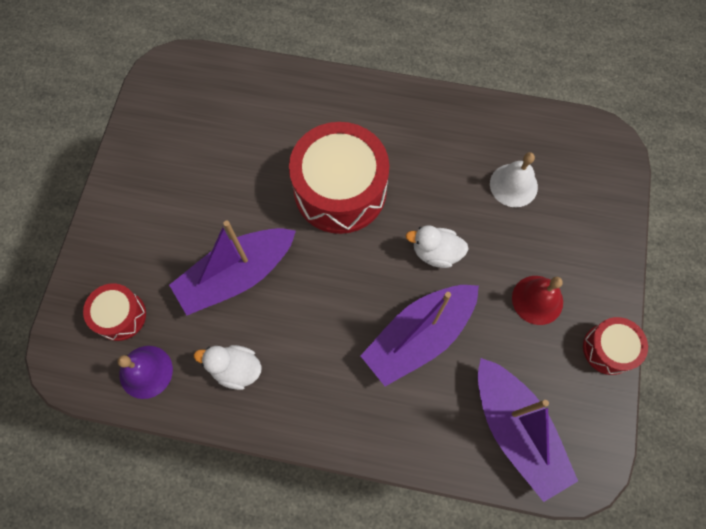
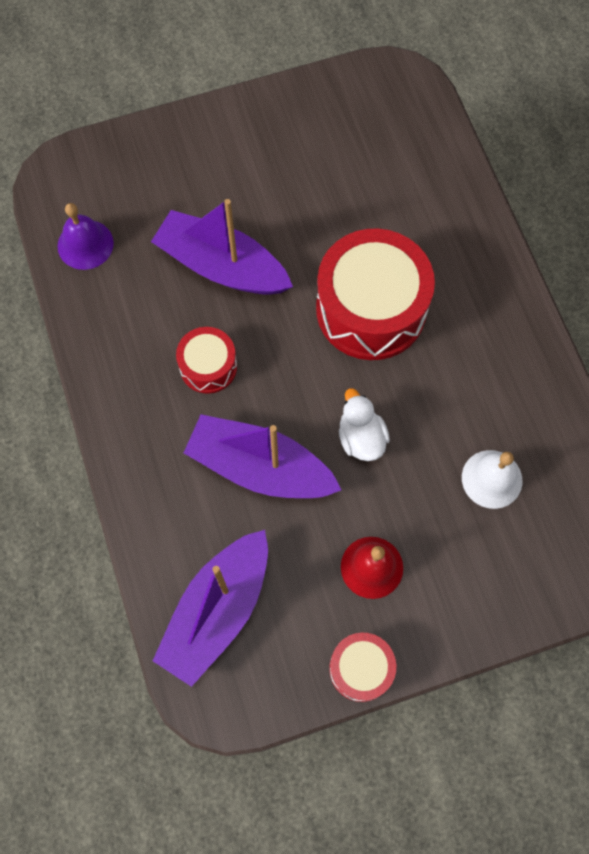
camera: 60 degrees right, 0 degrees up
red drum [83,283,146,341] -> red drum moved to [176,327,237,394]
white duck [194,345,262,390] -> none

